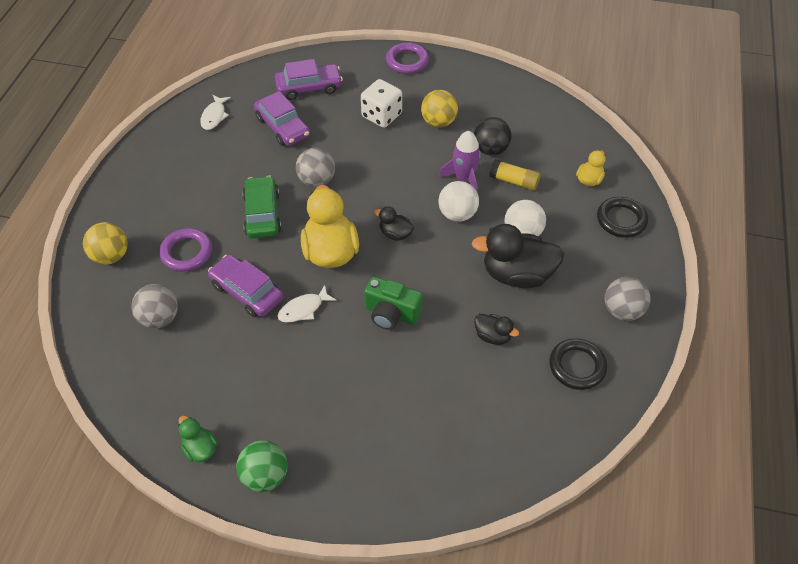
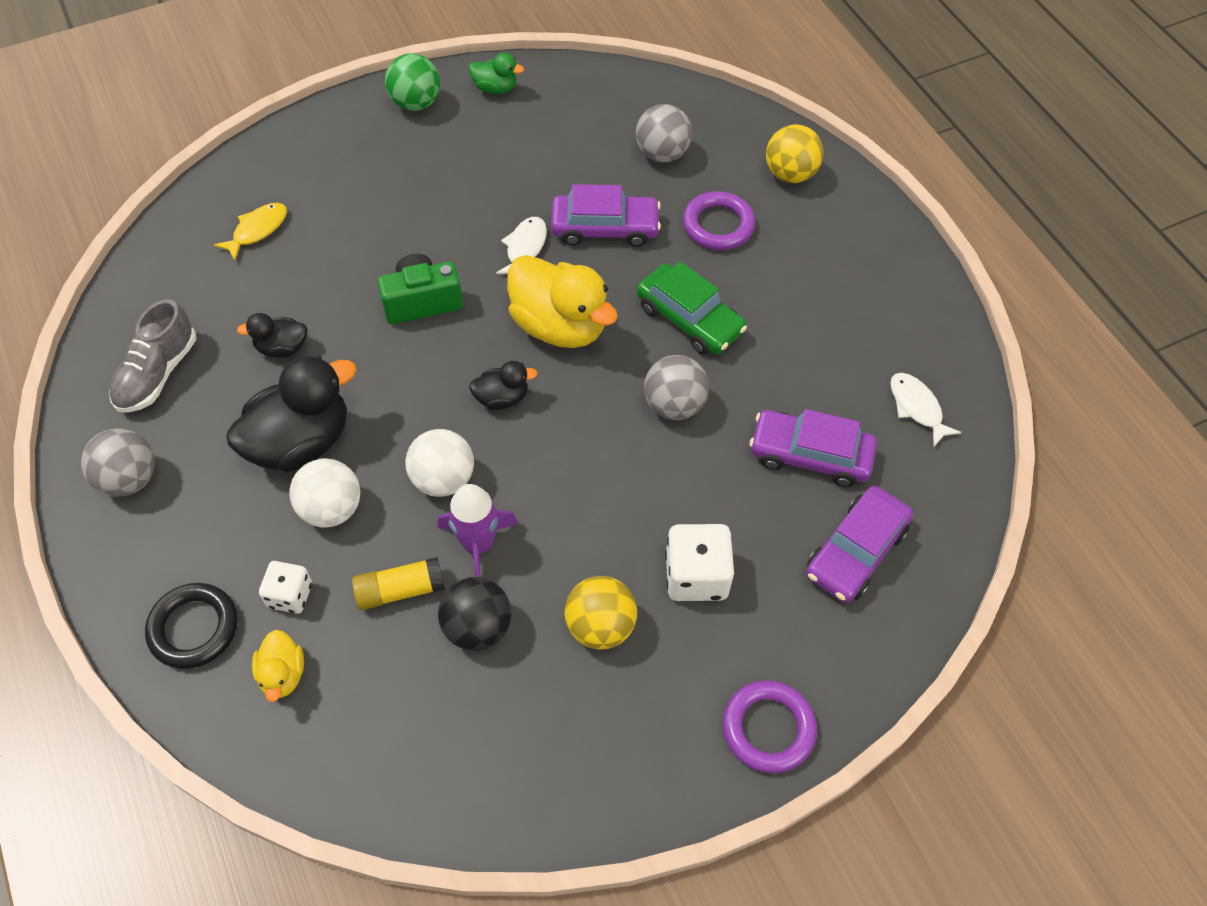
camera: 140 degrees right, 5 degrees up
black ring [549,338,607,390] -> grey shoe [109,299,196,413]
none -> yellow fish [214,203,287,260]
none -> white dice [259,561,312,614]

